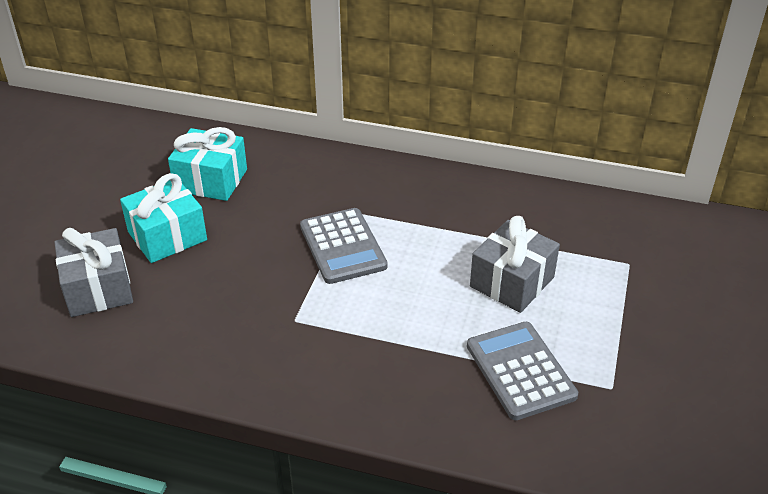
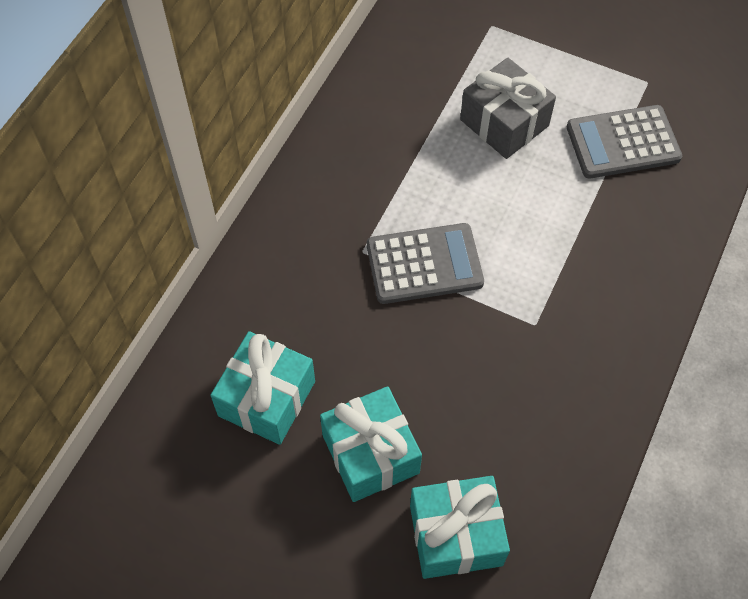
camera: 80 degrees left, 20 degrees up
grey gift [54,228,133,317] -> turquoise gift [410,476,510,579]

